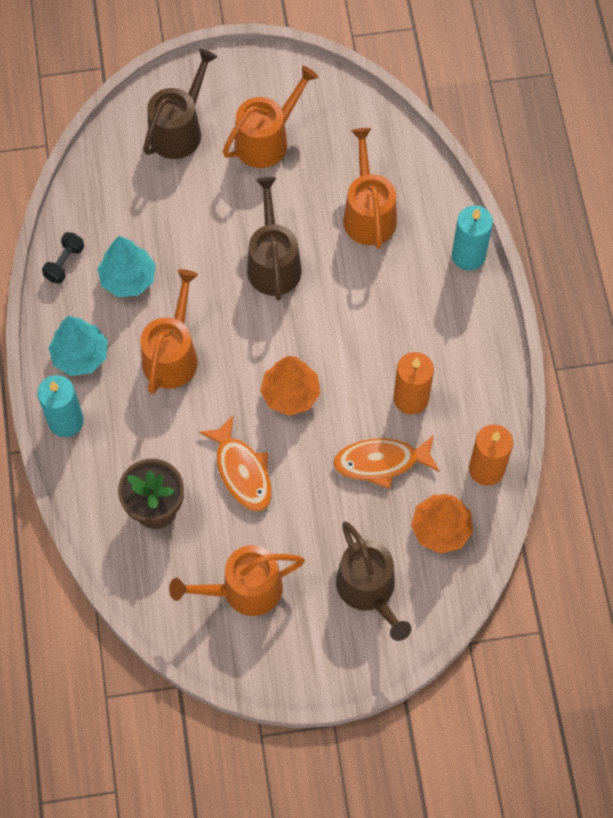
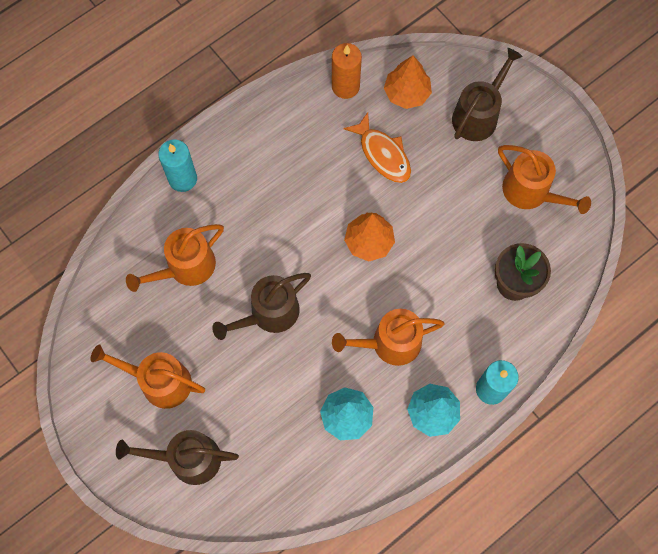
camera: 120 degrees left, 5 degrees up
black dumbbell [42,232,84,284] -> none
orange fish [199,416,272,511] -> none
orange candle [393,352,434,414] -> none

